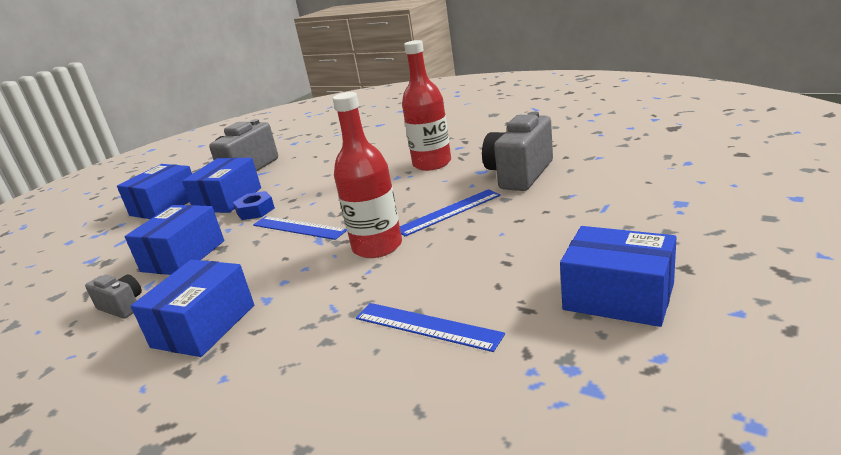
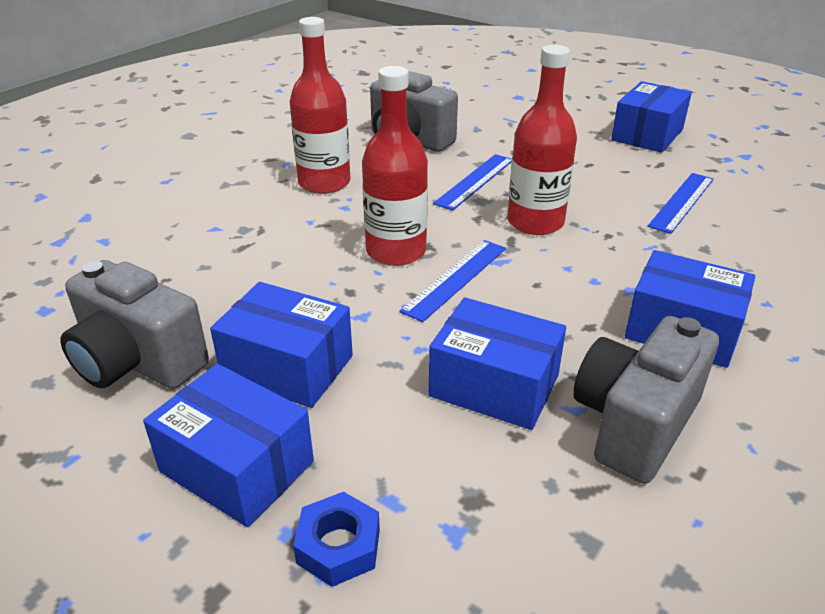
camera: 90 degrees left, 10 degrees up
grey camera [85,274,142,319] -> grey camera [573,316,719,484], size x1.95
blue nut [233,191,275,220] -> blue nut moved to [293,492,380,587]
blue ruler [400,189,500,237] -> blue ruler turned 60 degrees clockwise [433,154,512,210]
none -> red bottle [362,66,428,266]

